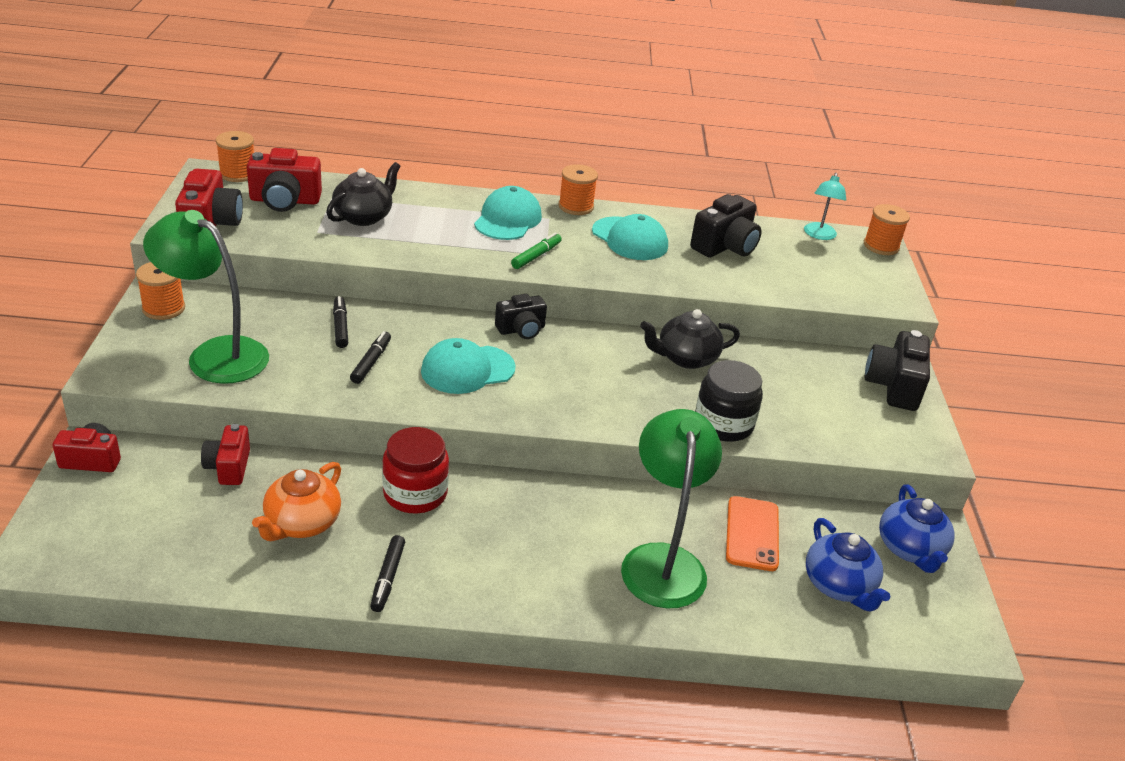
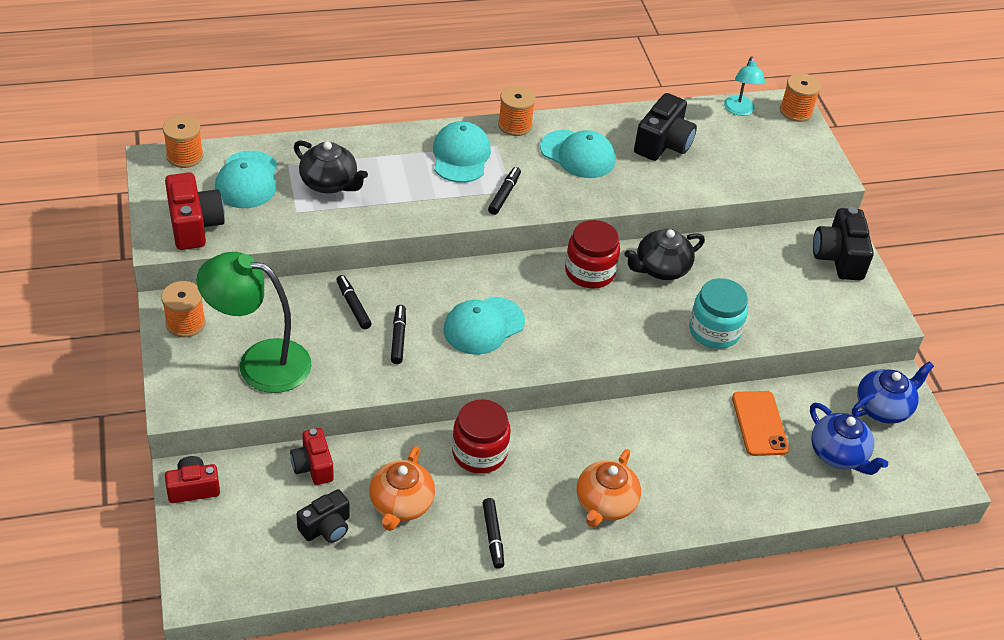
camera: 15 degrees left, 10 degrees up
red camera [247,148,322,212] -> turquoise cap [215,151,277,208]
black teapot [326,162,401,226] -> black teapot turned 105 degrees clockwise [294,140,368,194]
black camera [495,294,547,339] -> black camera moved to [296,489,350,543]
green marker [511,233,562,269] -> black marker [488,167,521,215]
green lamp [621,409,722,608] -> none
black jar [695,360,763,442] -> turquoise jar [689,278,748,349]
blue teapot [879,485,955,573] -> blue teapot turned 105 degrees counterclockwise [852,361,934,424]
none -> red jar [565,220,620,289]
none -> orange teapot [576,449,641,527]

